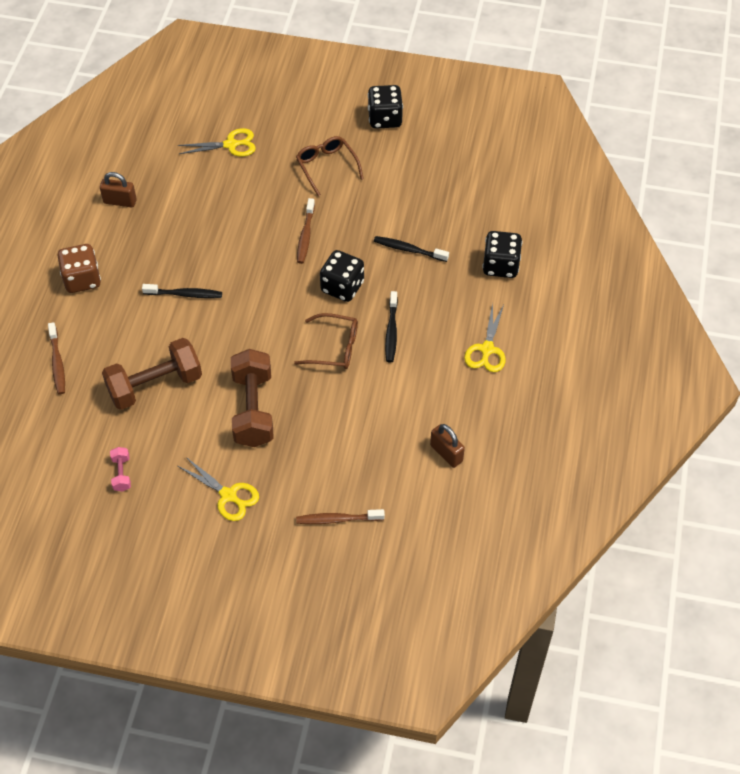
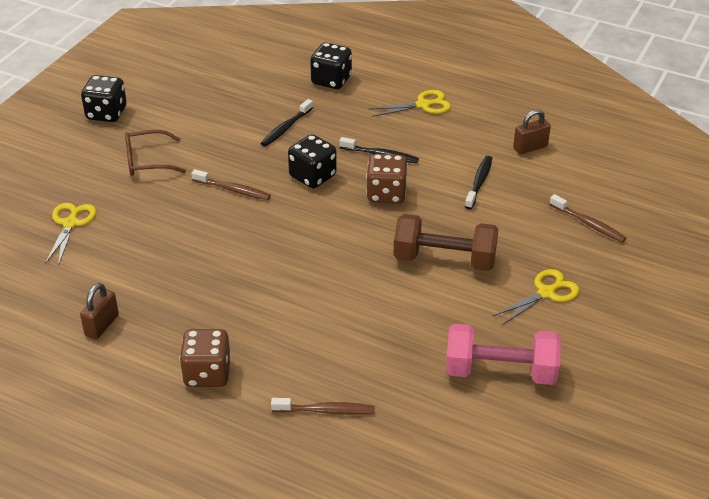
camera: 75 degrees left, 15 degrees down
brown dumbbell [102,338,202,410] -> none
pink dumbbell [110,447,131,492] -> pink dumbbell [446,324,561,385], size x2.26
black toothbrush [142,284,222,298] -> black toothbrush moved to [465,156,492,209]
brown glasses [294,313,358,369] -> brown dice [366,154,408,204]
brown toothbrush [296,509,385,524] -> brown toothbrush turned 60 degrees counterclockwise [549,194,626,243]
yellow scissors [464,303,506,372] -> yellow scissors turned 45 degrees counterclockwise [369,90,451,117]

